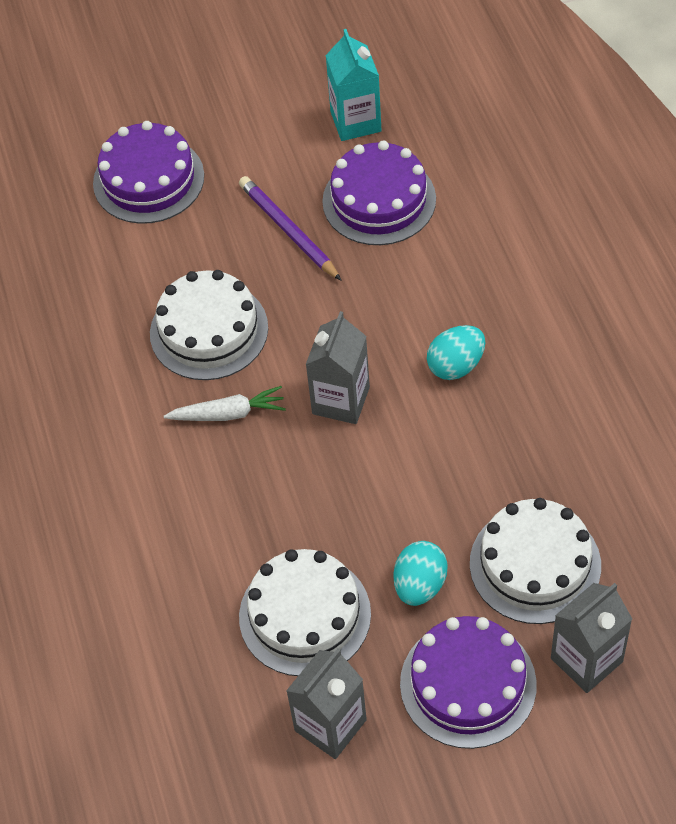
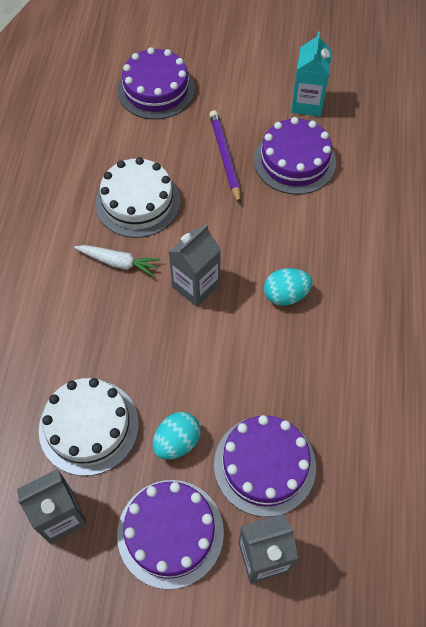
camera: 20 degrees right, 5 degrees up
white cake [470,498,601,624] -> purple cake [214,415,316,517]

